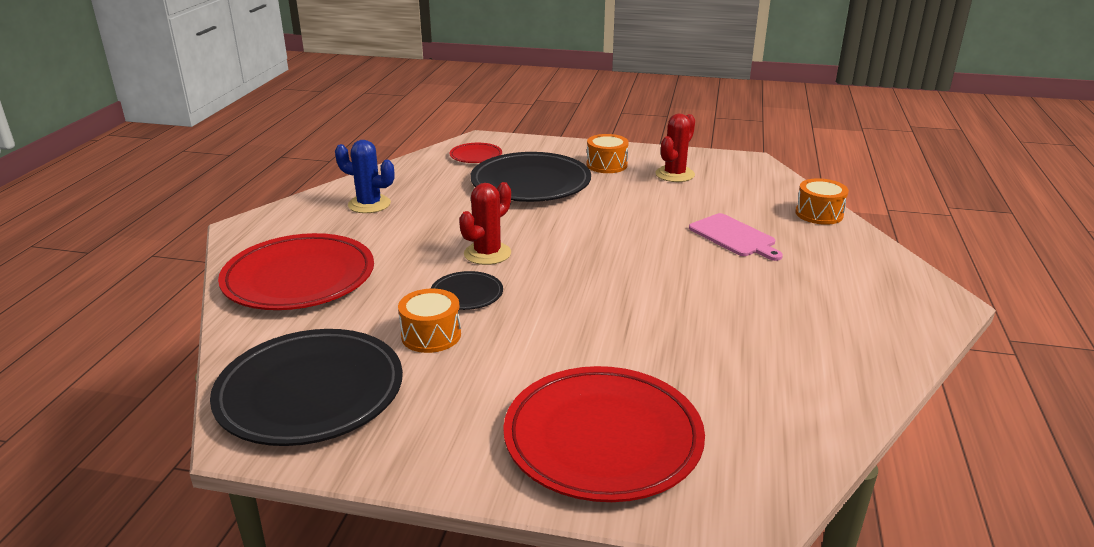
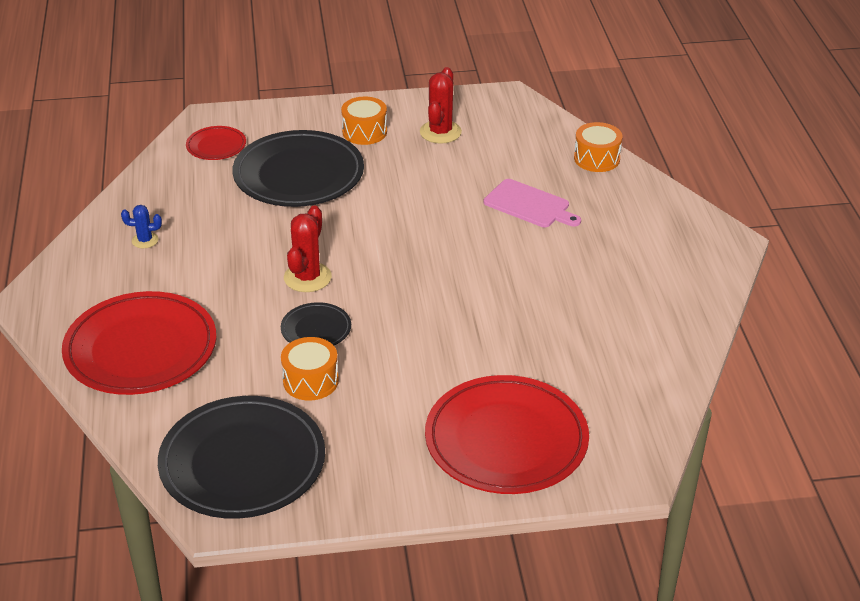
camera: 20 degrees left, 10 degrees up
blue cactus [335,140,394,213] -> blue cactus [121,205,162,248], size x0.57

